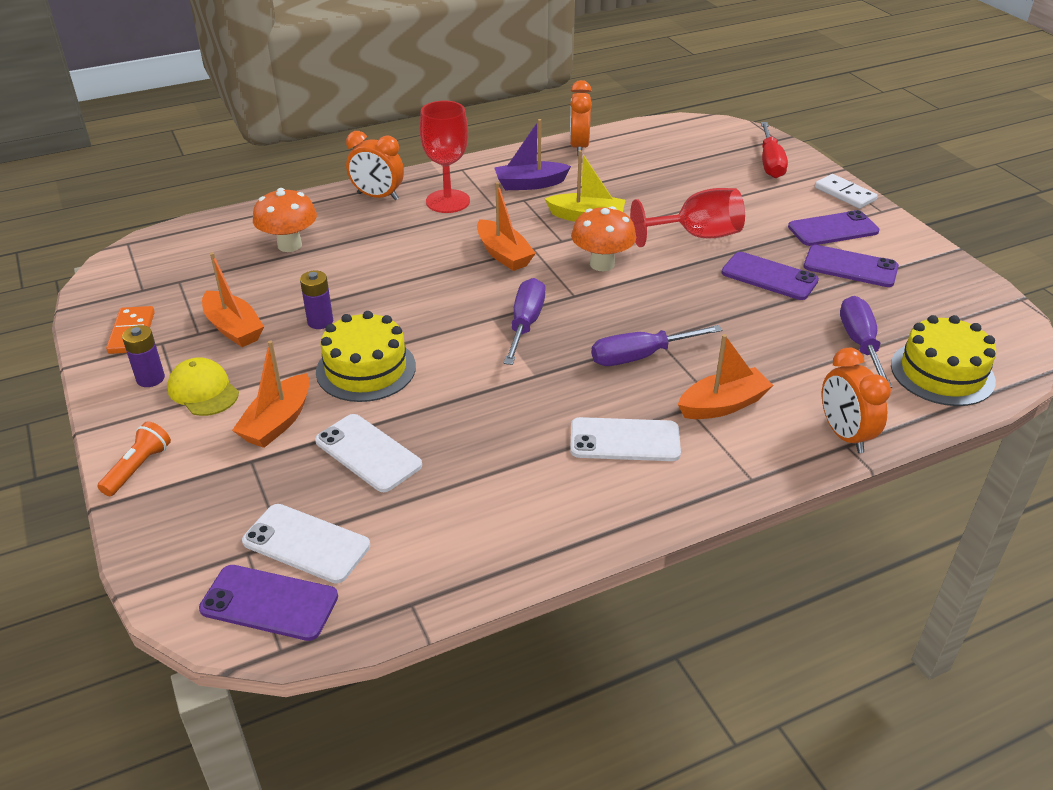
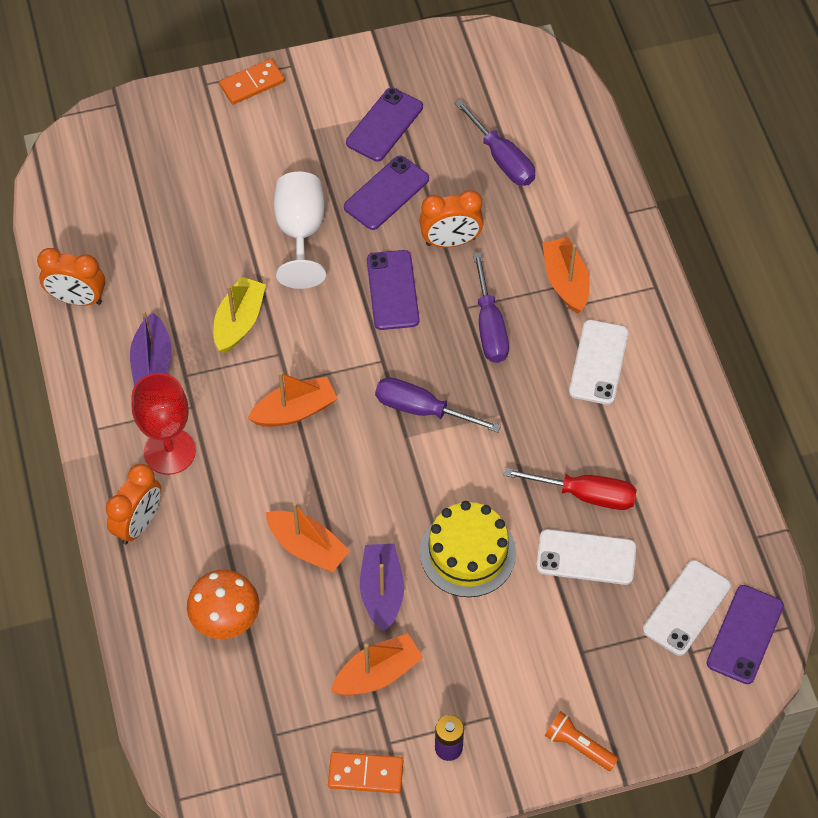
camera: 80 degrees left, 20 degrees up
yellow cap [167,357,239,416] -> none
orange boat [232,341,310,448] -> orange boat moved to [266,502,350,572]
purple battery [300,271,333,329] -> purple boat [360,544,404,632]
white phone [315,414,422,492] -> white phone turned 45 degrees clockwise [536,529,636,585]
orange mushroom [571,206,636,271] -> none
red goblet [630,188,745,247] -> white goblet [274,172,326,289]
red screwdriver [761,122,788,178] -> red screwdriver moved to [504,468,637,510]
purple phone [788,210,879,246] -> purple phone moved to [367,250,419,330]
white domino [815,174,878,209] -> orange domino [219,59,285,104]
orange clock [822,348,891,453] -> orange clock moved to [419,190,484,248]
purple screwdriver [840,296,892,388] -> purple screwdriver turned 135 degrees counterclockwise [455,100,535,186]
yellow cake [891,315,996,406] -> none

